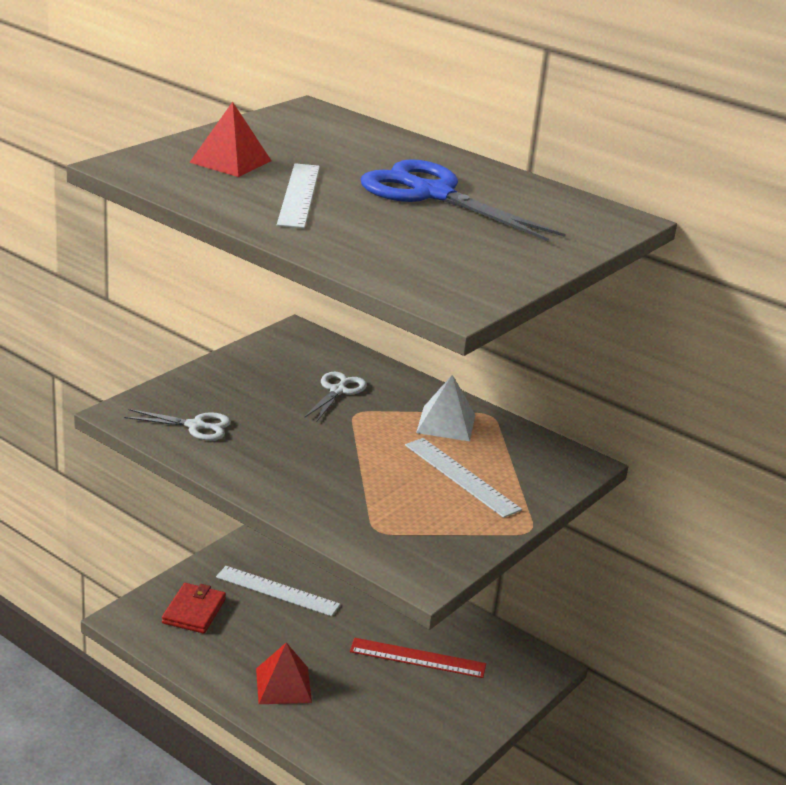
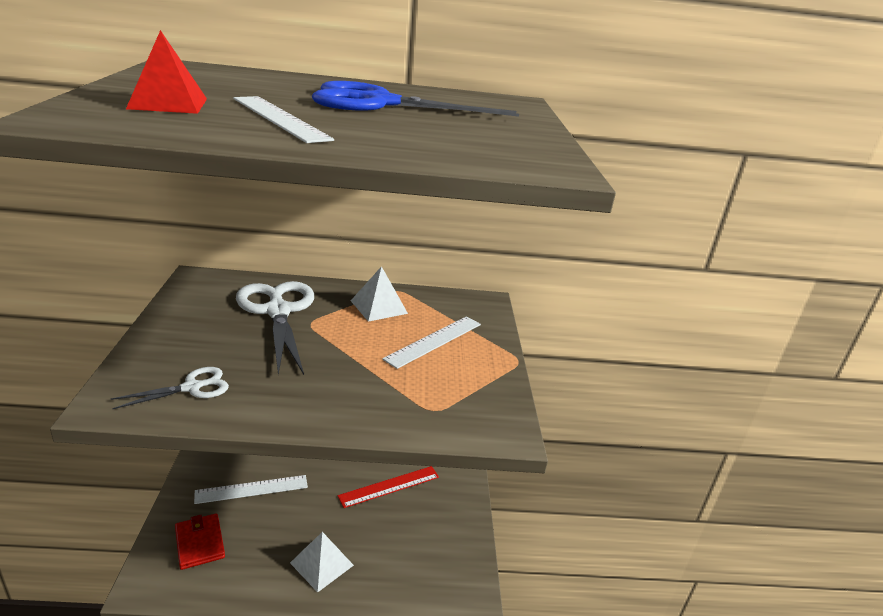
camera: 40 degrees left, 0 degrees up
red pyramid [256,642,312,704] -> white pyramid [290,532,354,593]
white scissors [304,372,367,422] -> white scissors [236,281,314,375], size x1.92
white ruler [405,438,522,518] -> white ruler turned 60 degrees counterclockwise [382,316,481,369]

